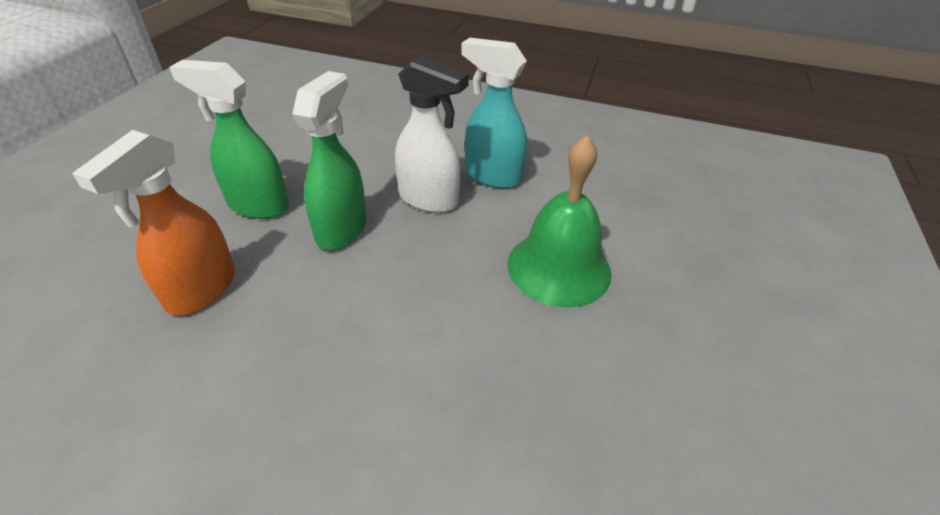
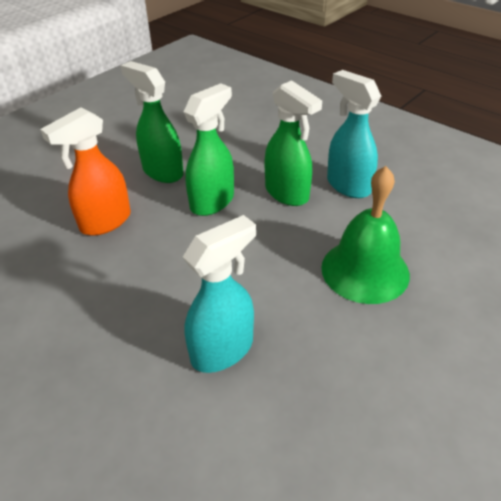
camera: 25 degrees right, 0 degrees up
white spray bottle [395,55,469,213] -> green spray bottle [265,80,322,206]
none -> turquoise spray bottle [183,215,256,373]

